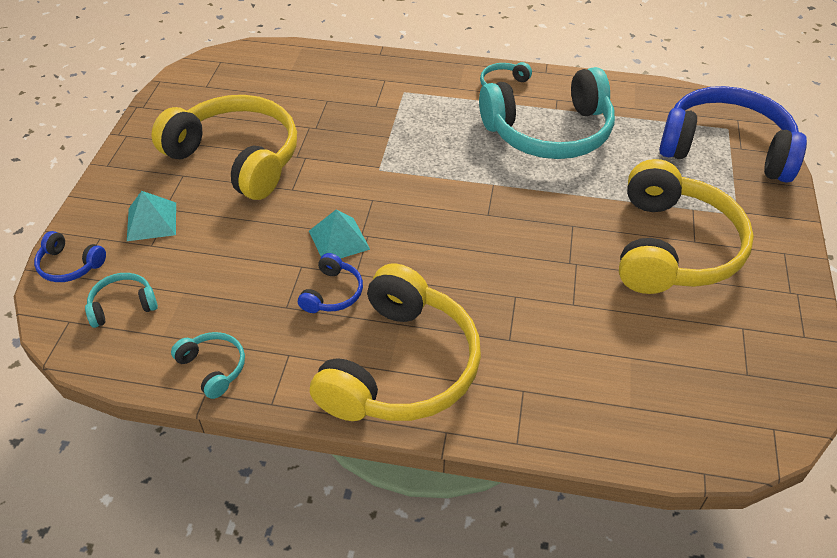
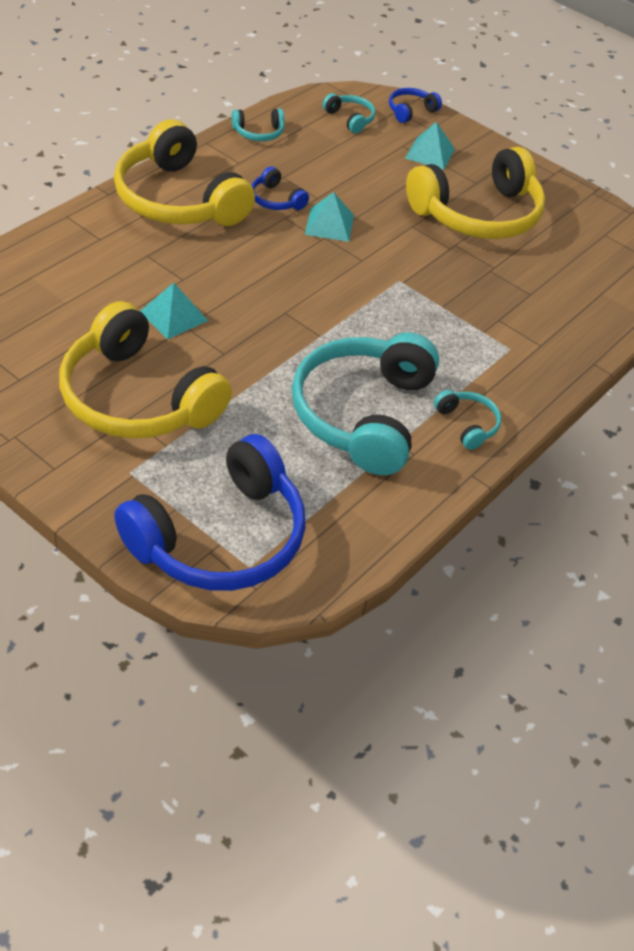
camera: 115 degrees right, 0 degrees up
turquoise headphones [85,273,158,328] -> turquoise headphones turned 45 degrees counterclockwise [322,93,375,133]
none -> turquoise pyramid [140,282,208,339]

